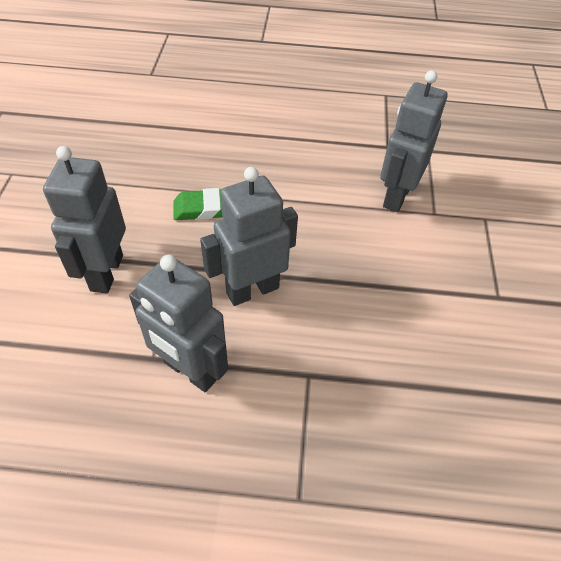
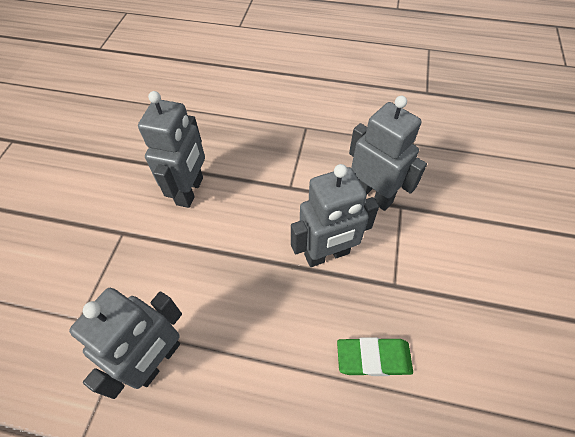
camera: 170 degrees left, 5 degrees up
grey robot [43,146,126,294] -> grey robot moved to [138,91,205,208]

